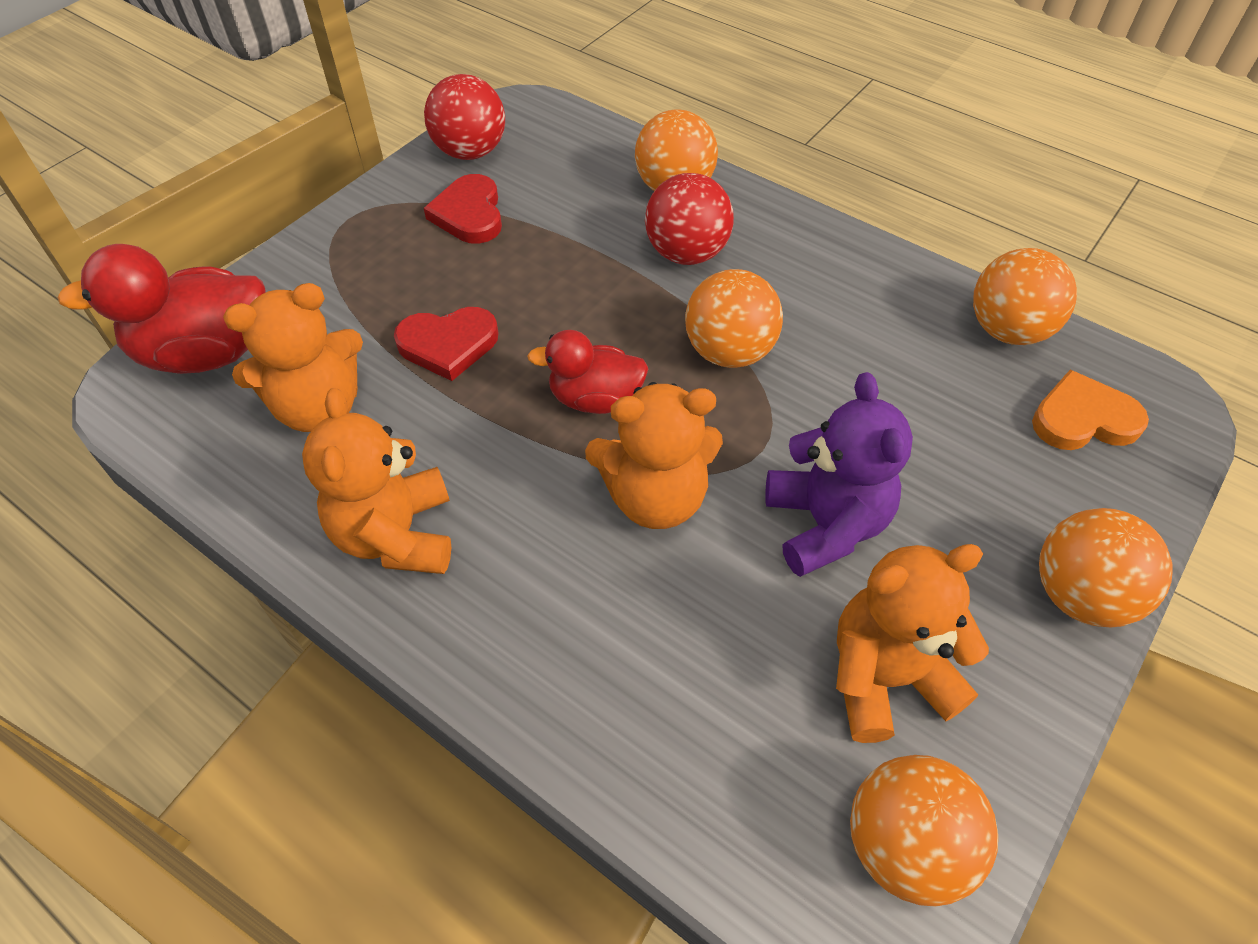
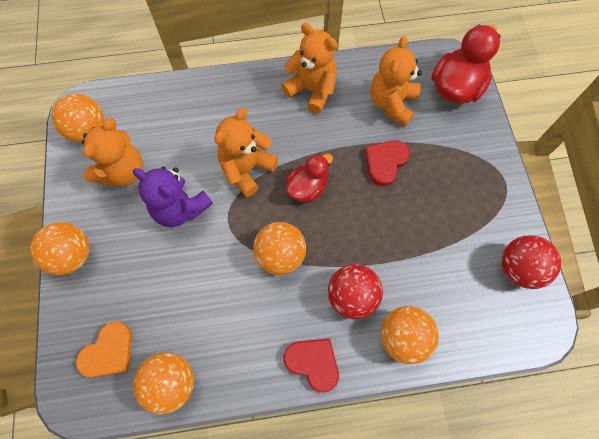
camera: 135 degrees right, 15 degrees up
red heart [424,174,502,244] -> red heart moved to [283,338,339,393]

